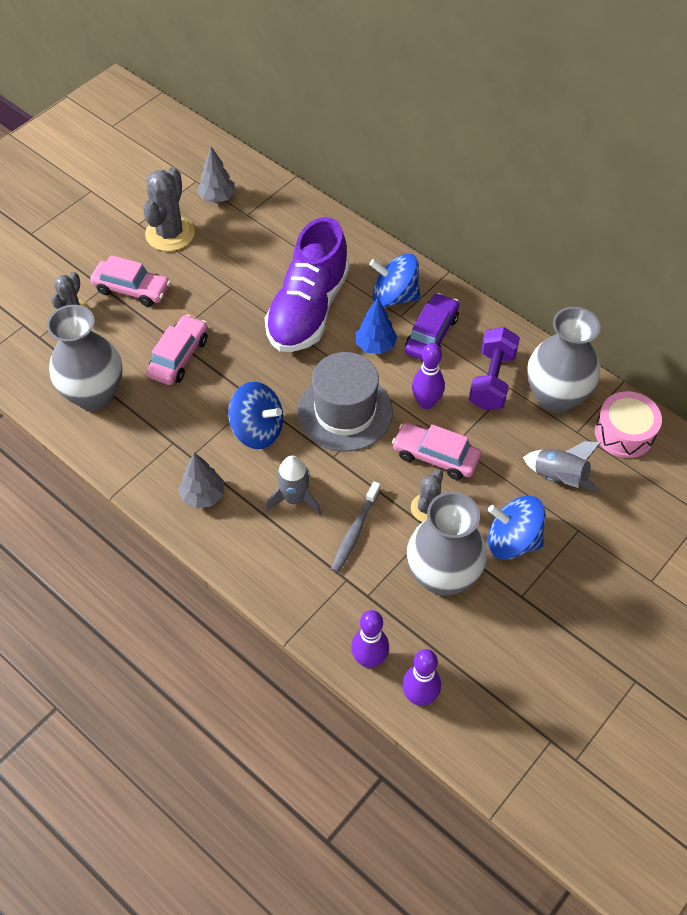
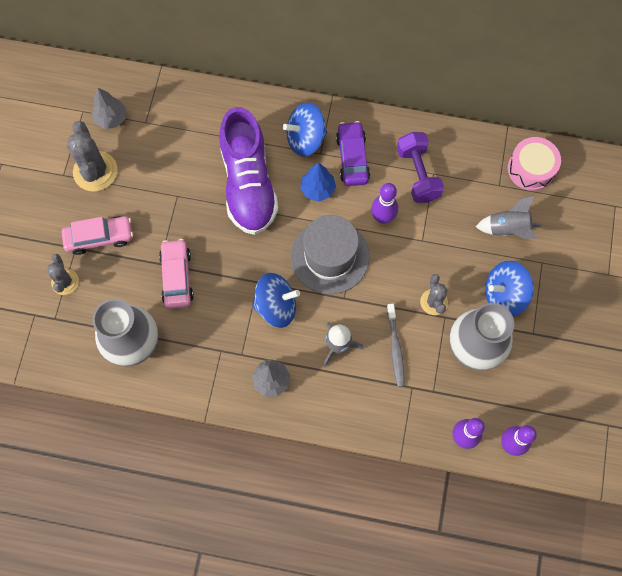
camera: 30 degrees left, 15 degrees up
pink car [392,423,481,480] -> none
grey vase [527,307,600,413] -> none

